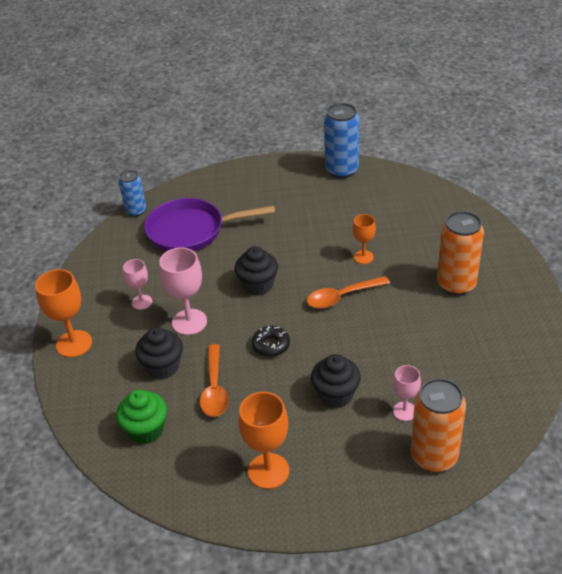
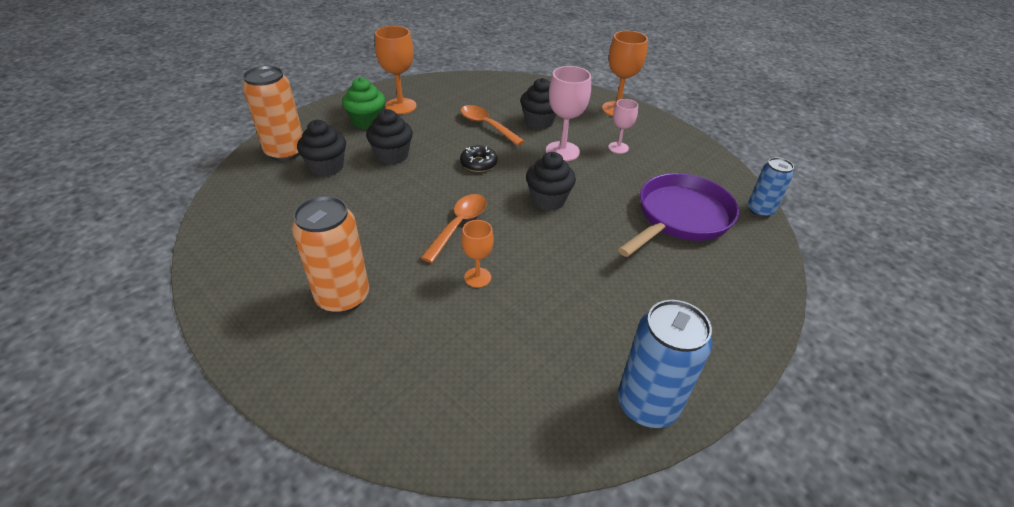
camera: 135 degrees right, 0 degrees up
green cupcake [116,390,167,444] -> green cupcake moved to [342,77,385,130]
pink goblet [393,365,421,421] -> black cupcake [297,120,346,177]

